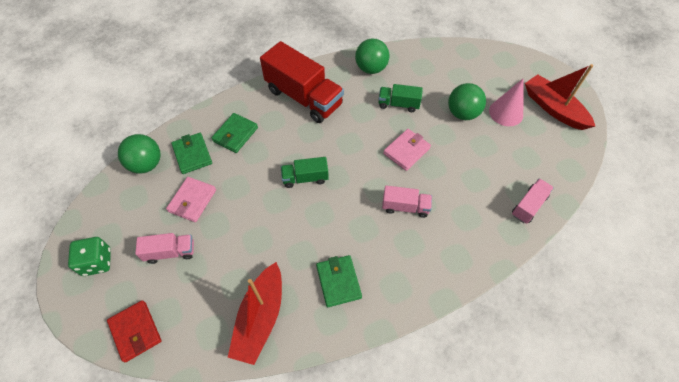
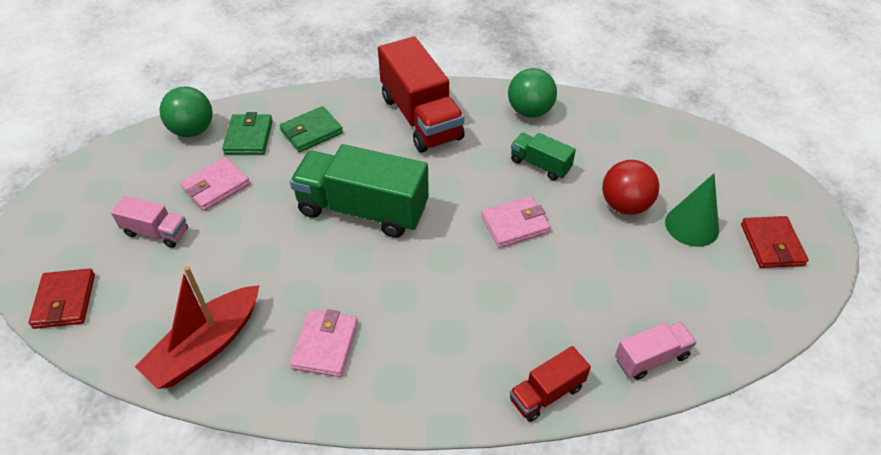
camera: 25 degrees right, 10 degrees down
green dice [68,237,111,276] -> none
green truck [281,157,329,188] -> green truck [290,144,429,238], size x1.99
green wallet [316,255,362,307] -> pink wallet [290,309,358,377]
pink truck [382,185,432,218] -> none
green ball [448,83,486,120] -> red ball [602,160,659,215]
pink cone [489,79,523,126] -> green cone [665,173,719,247]
red boat [525,64,595,130] -> red wallet [741,216,808,268]
none -> red truck [510,346,591,422]

